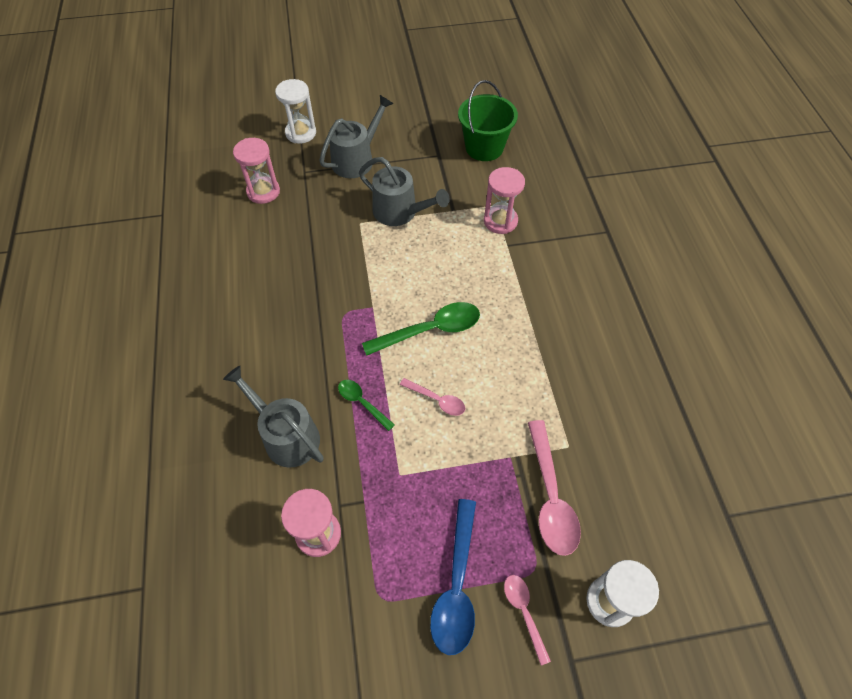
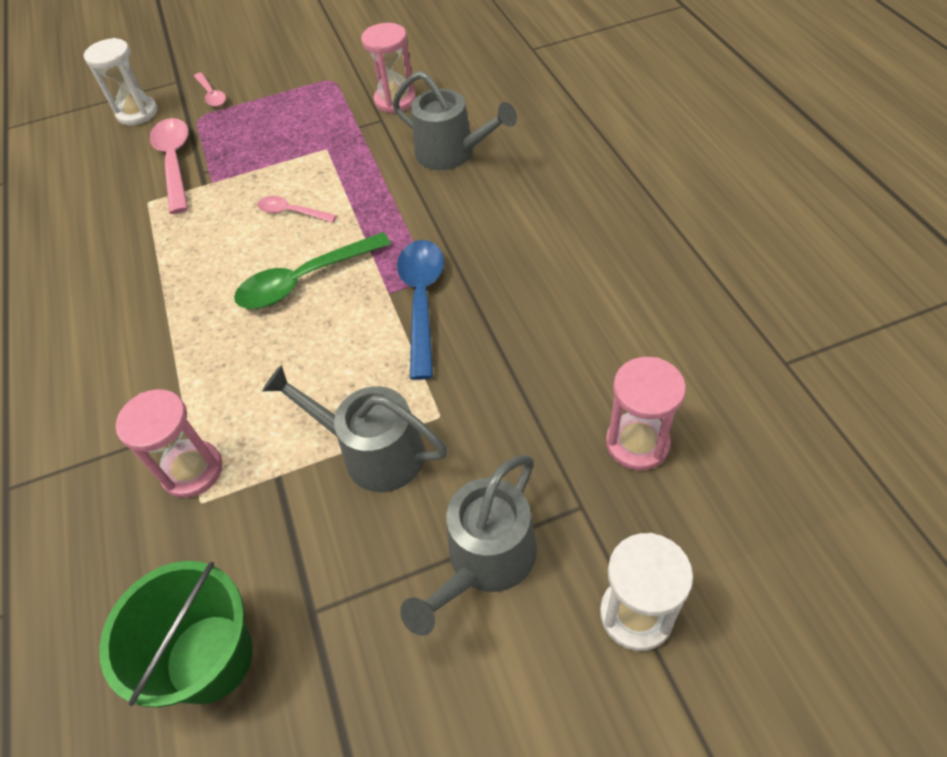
camera: 175 degrees right, 5 degrees down
green spoon [338,380,395,431] -> none
blue spoon [430,499,476,655] -> blue spoon moved to [397,240,444,380]

